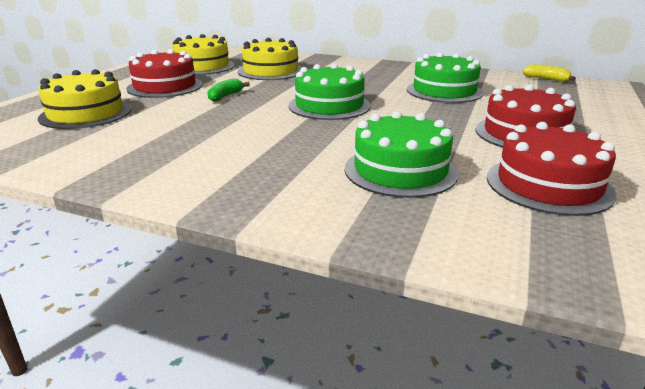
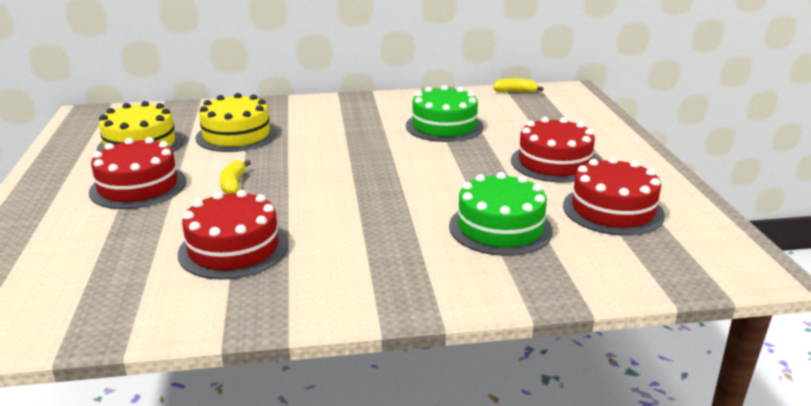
camera: 30 degrees left, 0 degrees up
yellow cake [38,69,131,129] -> none
green banana [207,79,250,102] -> yellow banana [220,160,251,194]
green cake [288,64,371,120] -> none
none -> red cake [178,190,288,280]

